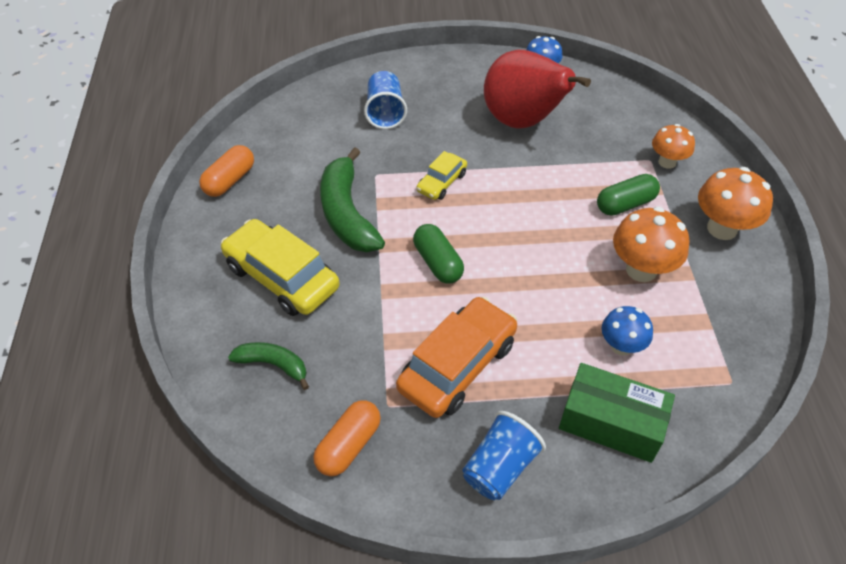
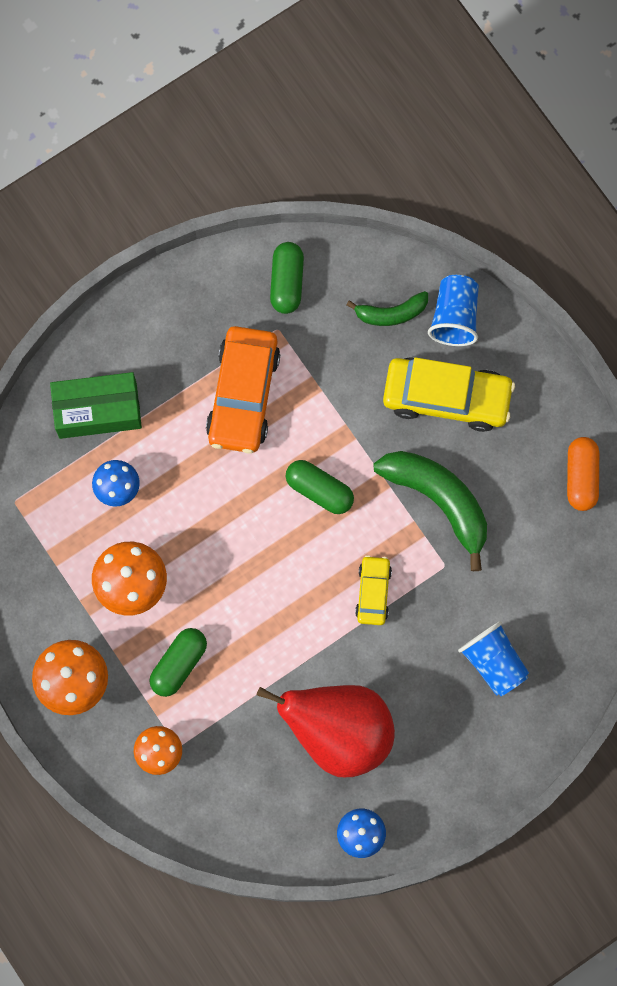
camera: 150 degrees right, 25 degrees up
orange capsule [313,400,381,476] -> green capsule [270,242,304,314]
blue cup [463,411,546,500] -> blue cup moved to [428,275,479,346]

